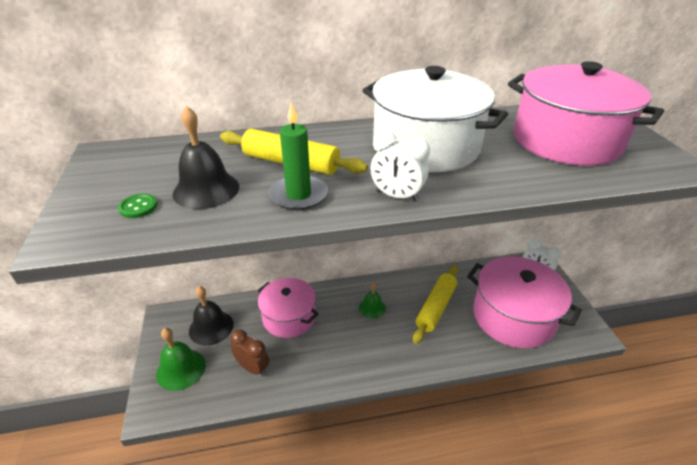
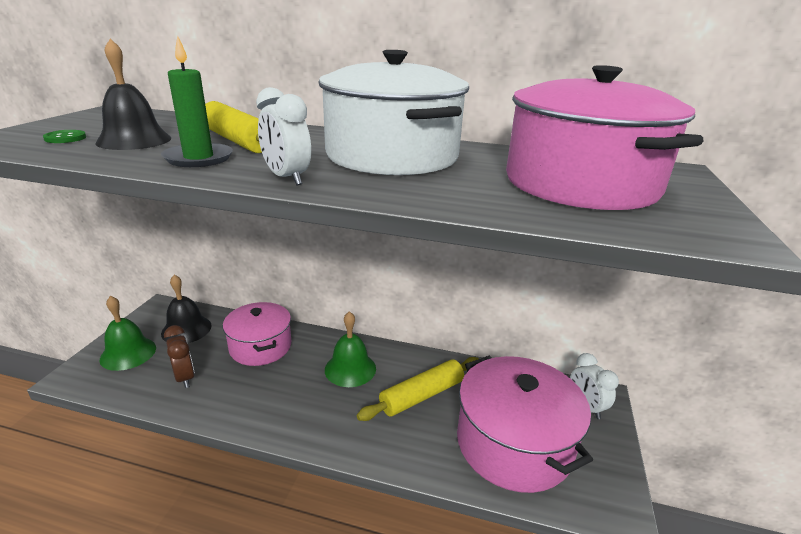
camera: 25 degrees right, 10 degrees down
green bell [359,282,386,318] -> green bell [325,311,376,387], size x1.55

